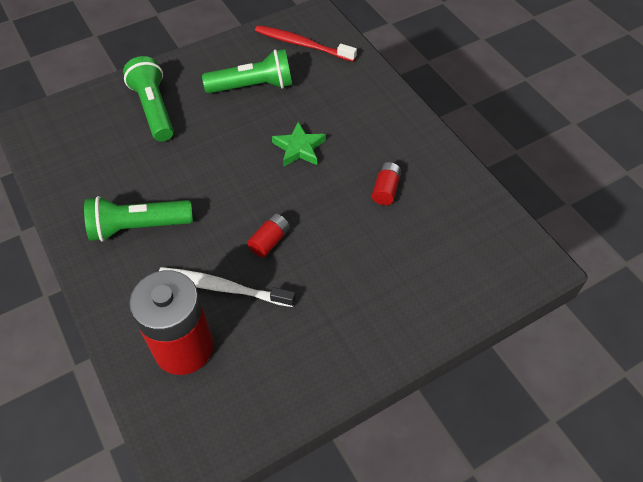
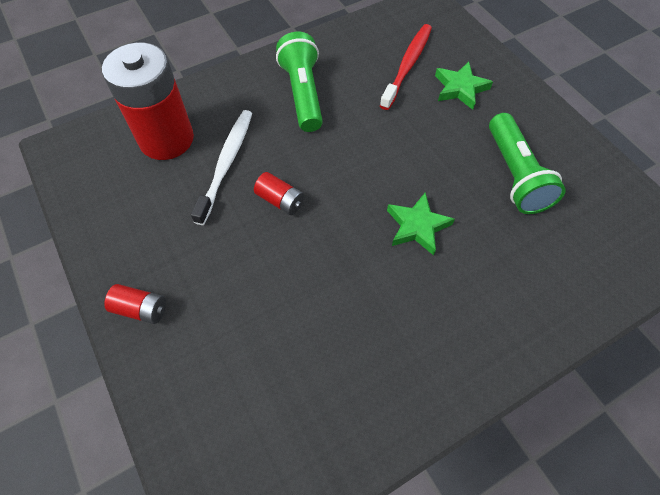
camera: 90 degrees right, 5 degrees up
green flashlight [123,56,174,142] -> green star [435,62,493,110]
red toothbrush [255,25,357,62] -> red toothbrush moved to [380,24,432,110]
red battery [372,162,401,205] -> red battery moved to [104,284,166,324]

